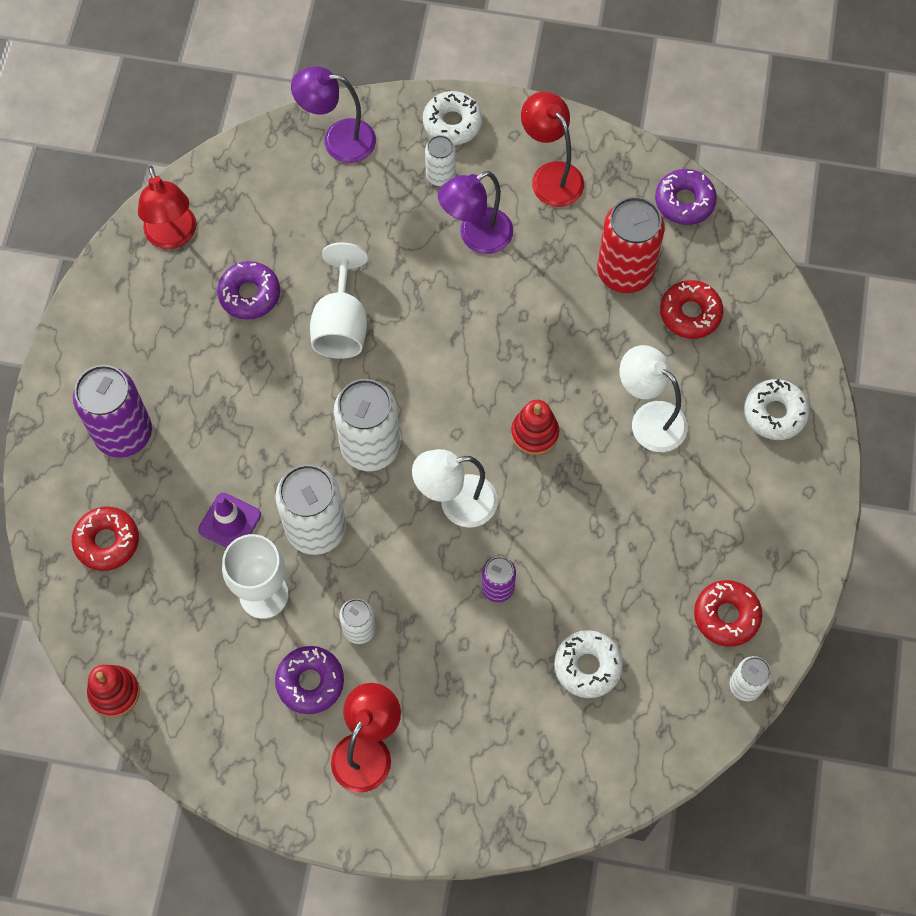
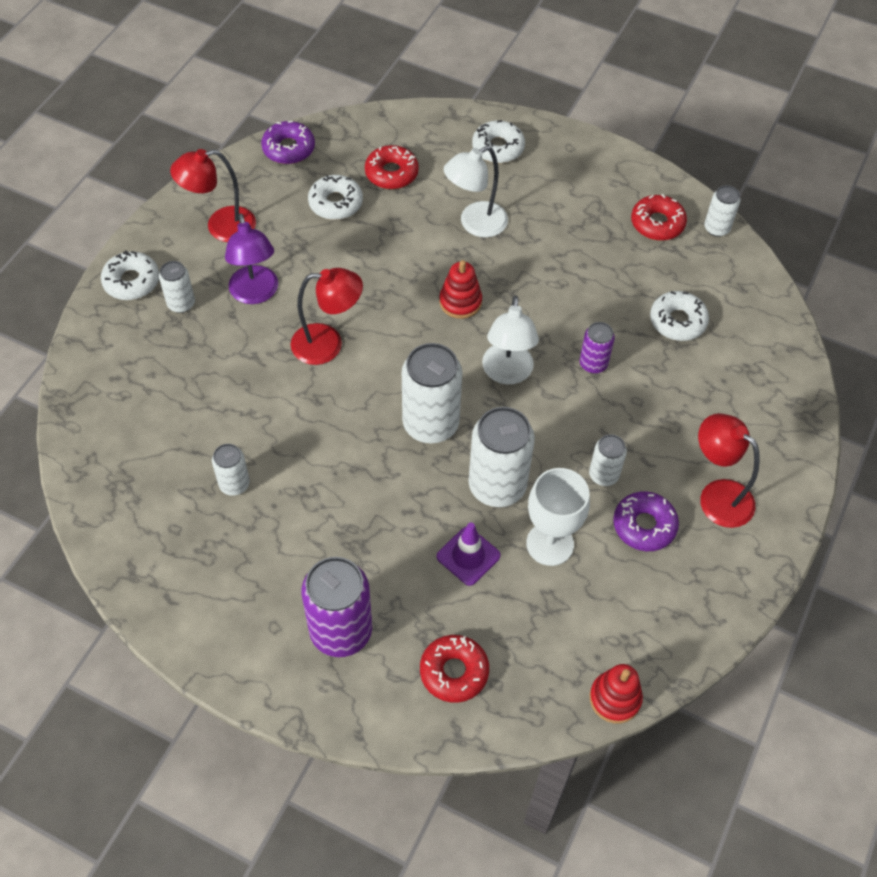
camera: 75 degrees left, 10 degrees down
red lamp [138,166,196,249] -> red lamp moved to [291,268,363,365]
purple donut [217,261,280,320] -> white can [212,444,250,496]
purple lamp [291,66,376,163] -> none
white goblet [310,242,368,359] -> none
red can [597,197,665,293] -> white donut [308,175,363,220]

